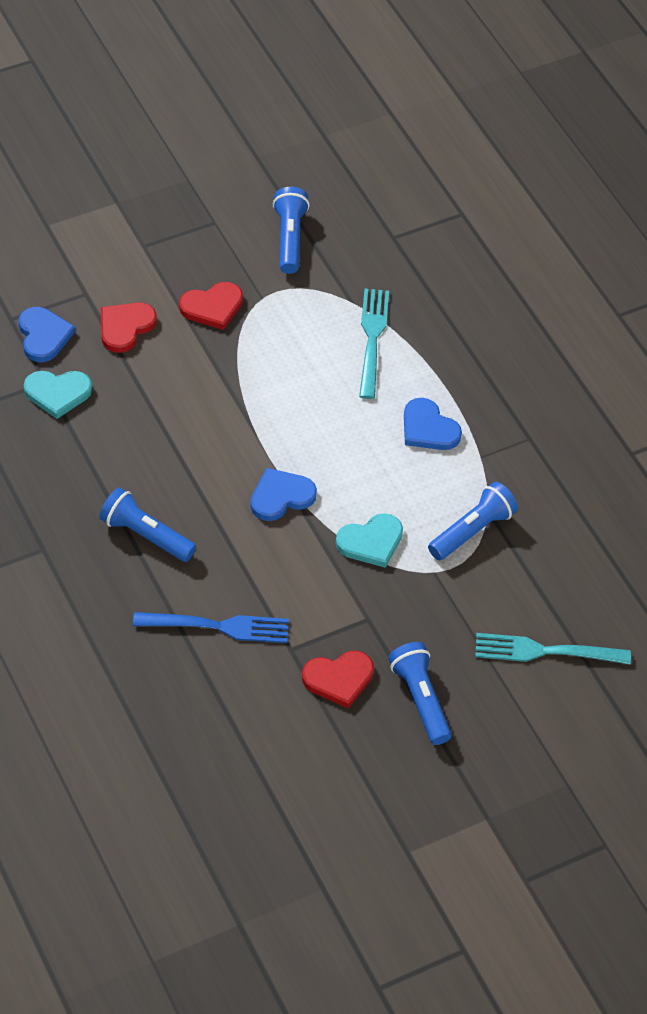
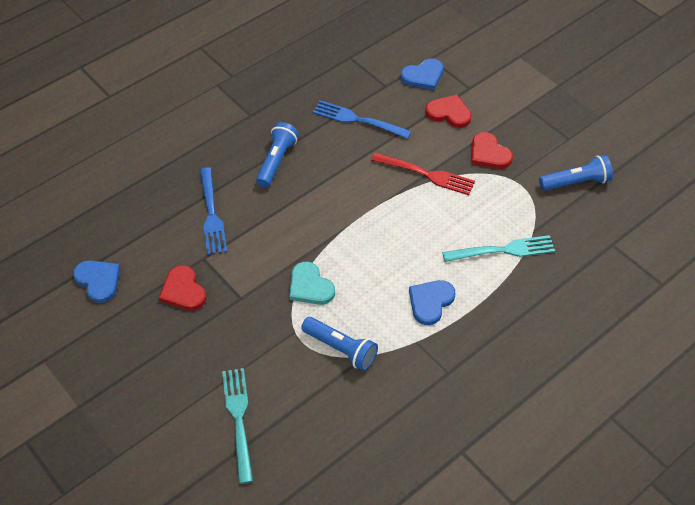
camera: 80 degrees right, 0 degrees up
turquoise heart [24,371,92,419] -> none
blue heart [250,468,317,521] -> blue heart moved to [73,260,120,303]
blue flashlight [388,642,452,745] -> none
none -> blue fork [313,100,411,139]
none -> red fork [371,153,475,195]

